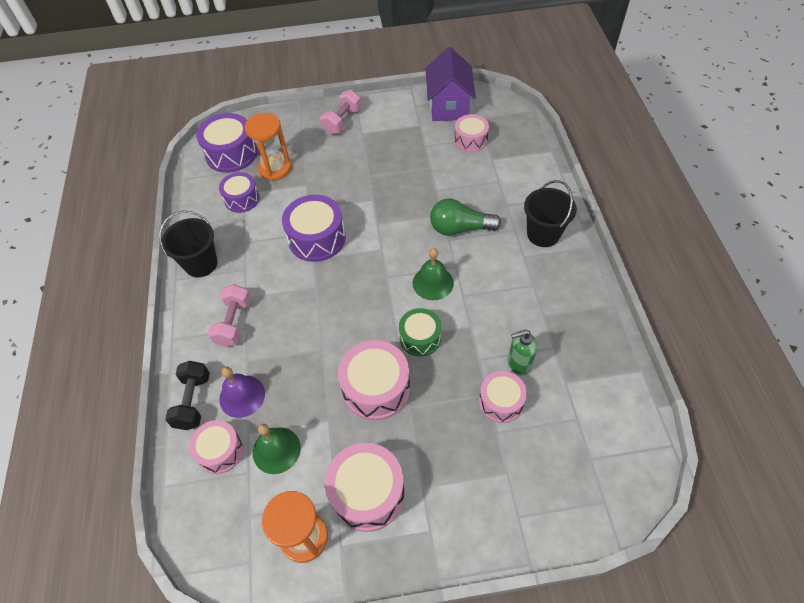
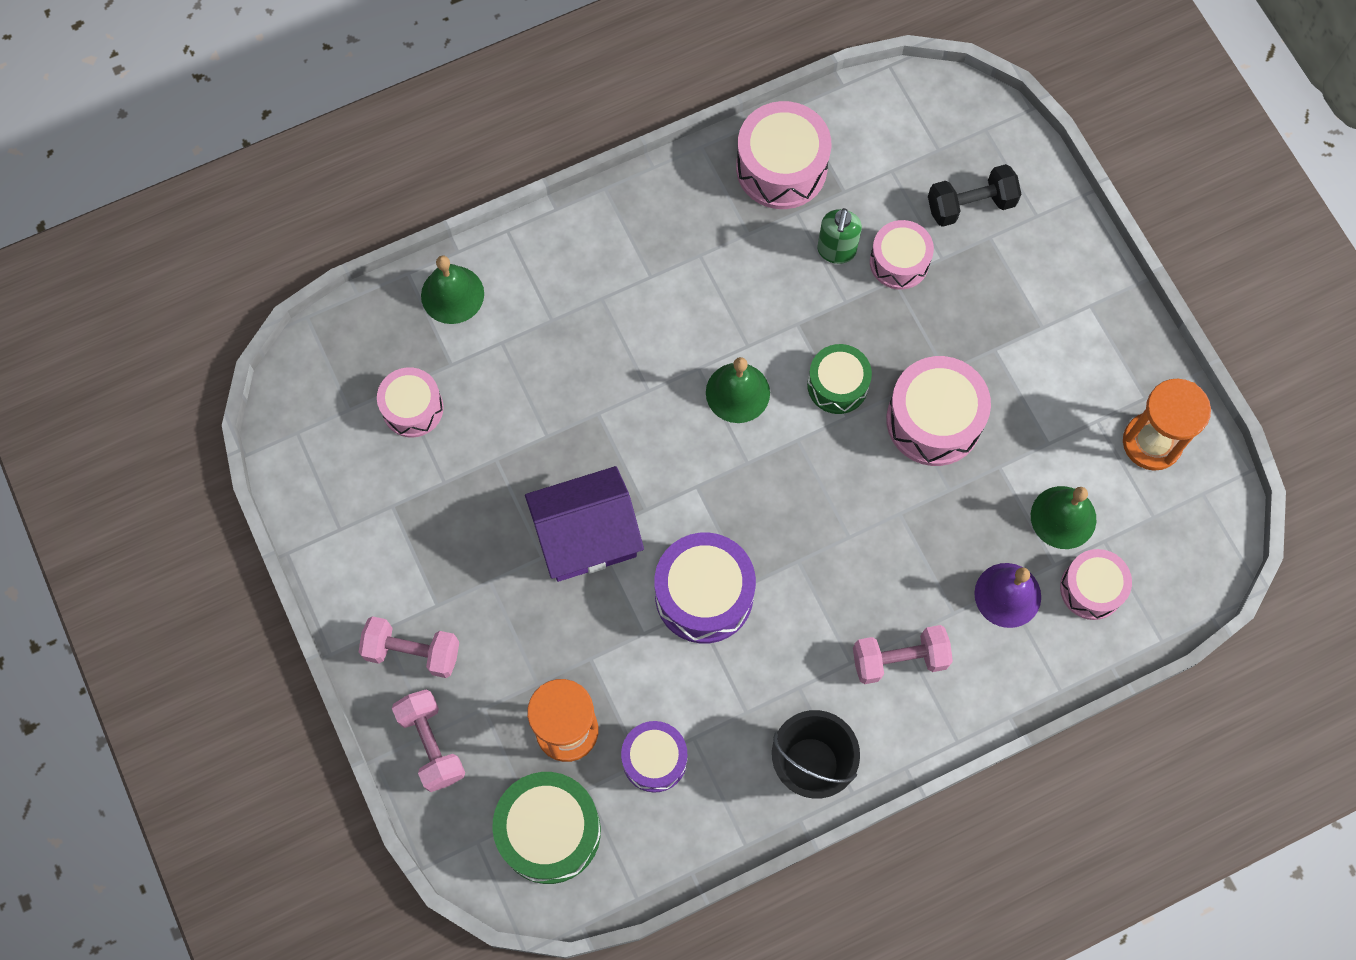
camera: 110 degrees left, 15 degrees up
black dumbbell [165,361,210,430] -> black dumbbell moved to [928,164,1021,227]
purple drum [196,113,257,173] -> green drum [492,772,601,884]
pink drum [325,443,405,532] -> pink drum moved to [736,101,831,209]
purple house [425,47,476,121] -> purple house moved to [525,466,644,582]
green light bulb [430,198,501,236] -> none
green soap dispenser [508,330,537,375] -> green soap dispenser turned 45 degrees clockwise [818,208,862,264]
black bucket [524,180,577,247] -> none
none -> pink dumbbell [392,689,465,792]
none -> green bell [421,256,484,324]

